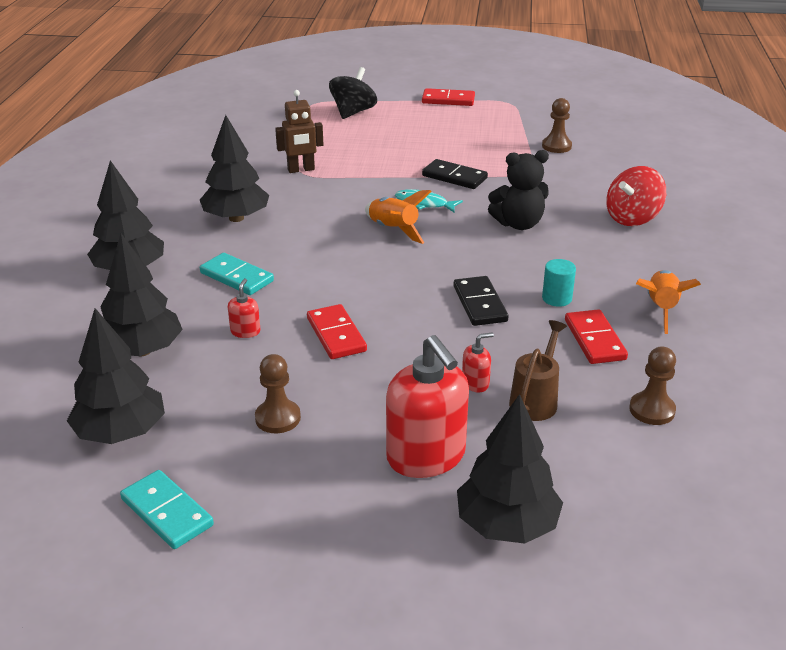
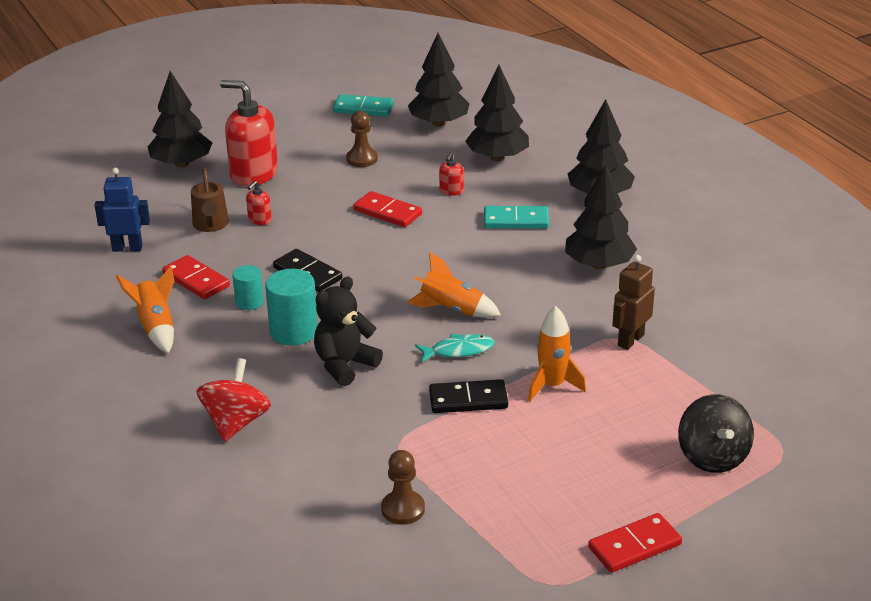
camera: 145 degrees right, 0 degrees up
red soap dispenser [228,279,260,338] -> red soap dispenser turned 45 degrees clockwise [439,152,464,196]
brown pawn [629,346,676,425] -> blue robot [95,168,150,252]
none -> turquoise cylinder [265,269,318,345]
none -> orange rocket [528,306,586,401]

